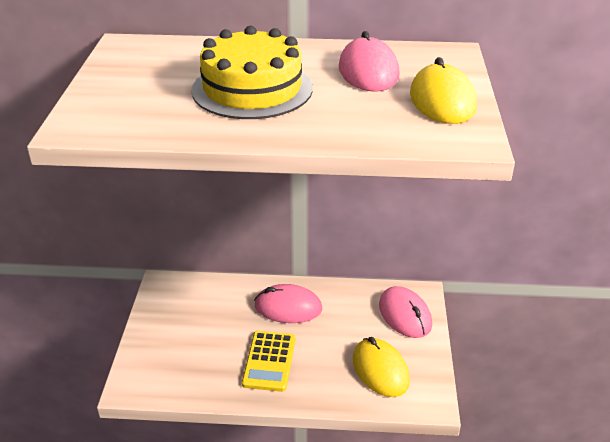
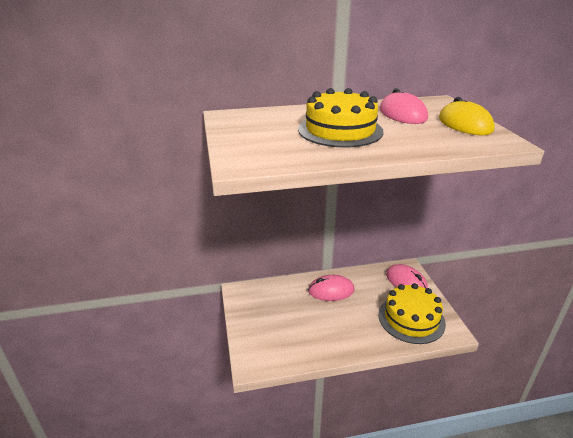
camera: 15 degrees left, 5 degrees down
yellow calculator [242,331,295,392] -> none
yellow mouse [353,337,410,397] -> yellow cake [378,283,446,344]

